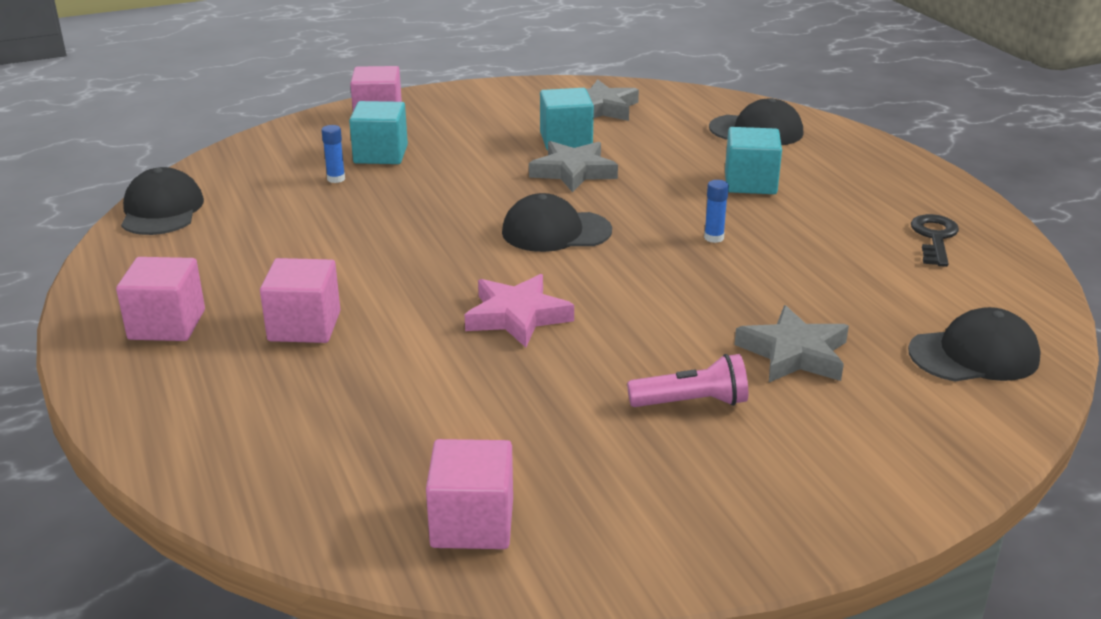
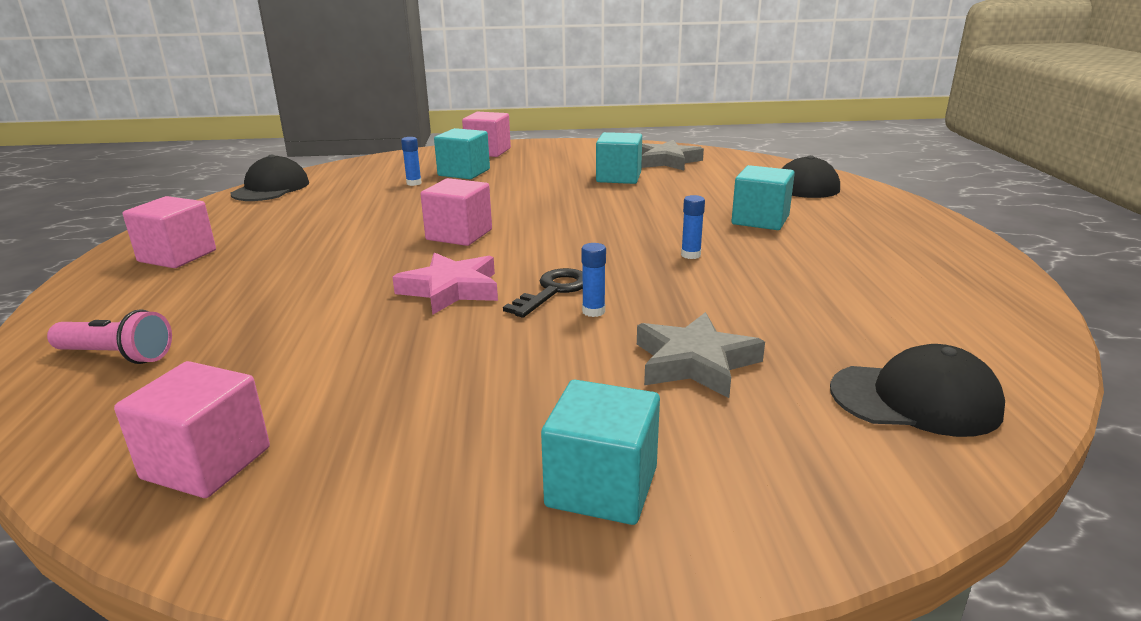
camera: 20 degrees right, 5 degrees down
pink cube [260,258,340,343] -> pink cube moved to [421,178,492,246]
black cap [502,193,612,252] -> none
grey star [529,141,618,193] -> none
pink flashlight [627,354,748,407] -> pink flashlight moved to [47,309,172,364]
black key [911,214,959,267] -> black key moved to [503,268,583,318]
none -> turquoise cube [541,380,660,525]
none -> blue glue stick [581,243,606,317]

